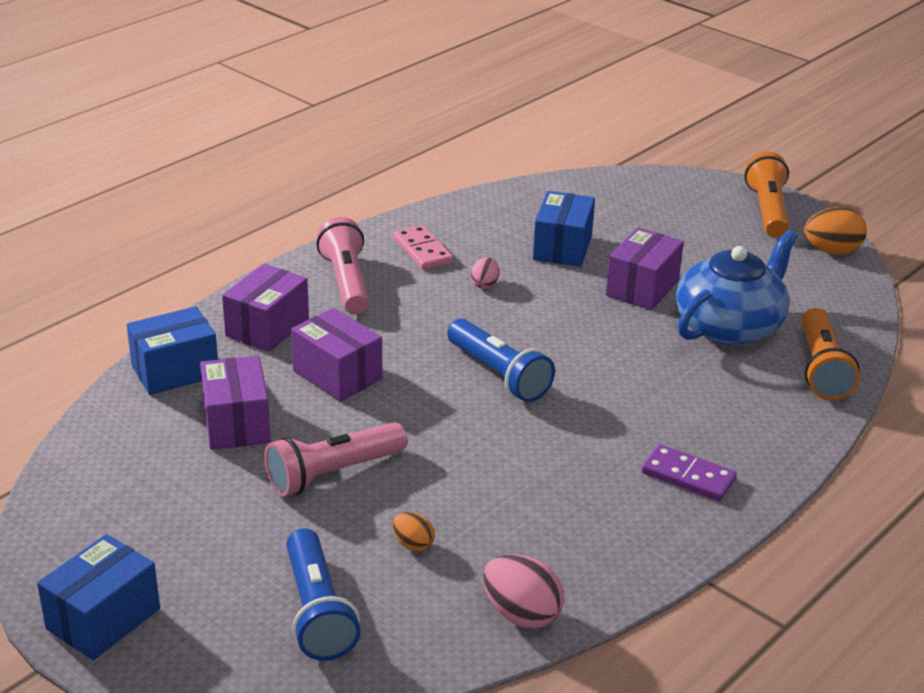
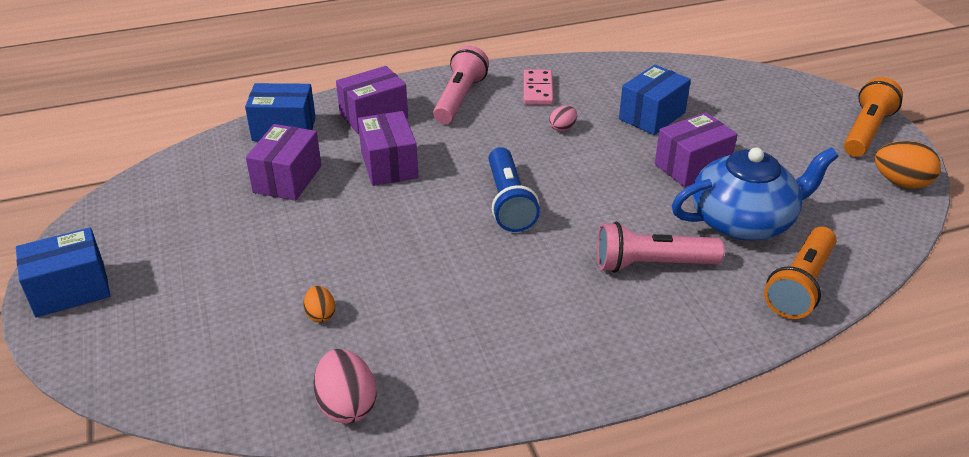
camera: 30 degrees right, 5 degrees up
pink flashlight [265,422,407,497] -> pink flashlight moved to [597,221,724,273]
blue flashlight [286,528,361,661] -> none
purple domino [642,444,737,501] -> none

